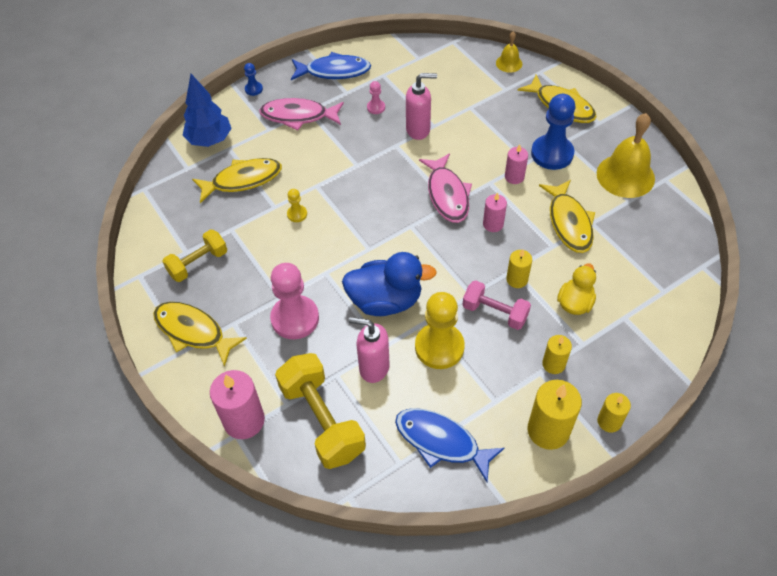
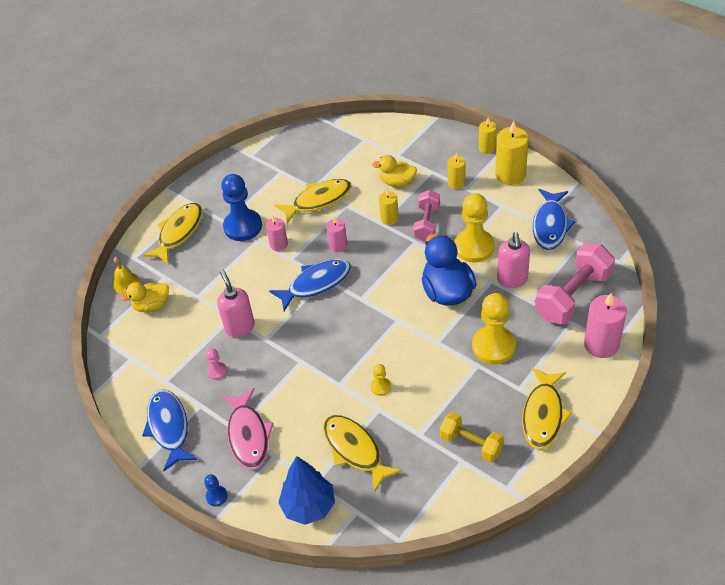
camera: 105 degrees left, 5 degrees down
pink pawn [270,263,319,339] -> yellow pawn [472,293,516,364]
yellow dumbbell [275,353,366,469] -> pink dumbbell [535,243,615,324]
pink fish [419,153,472,223] -> blue fish [269,259,351,311]
yellow bell [597,113,655,198] -> none
none -> yellow duck [120,282,169,312]

